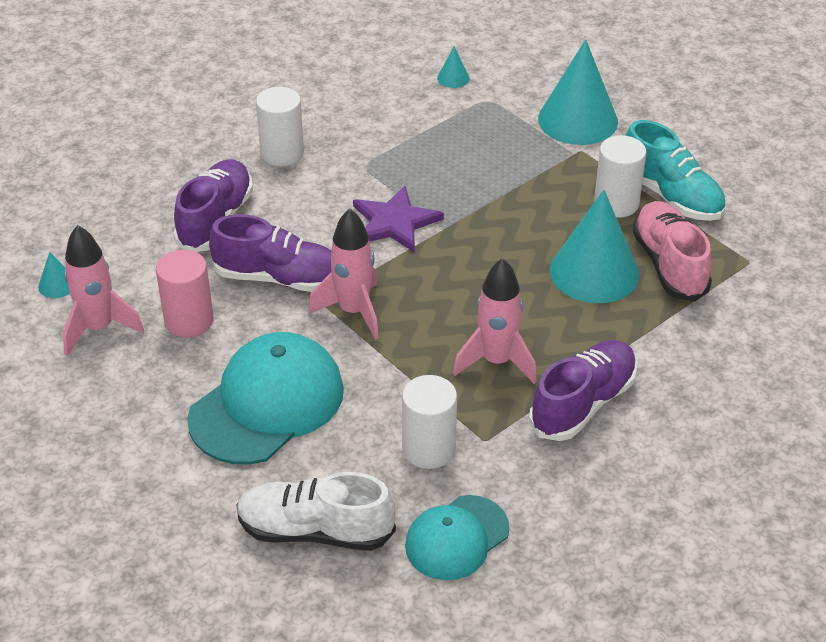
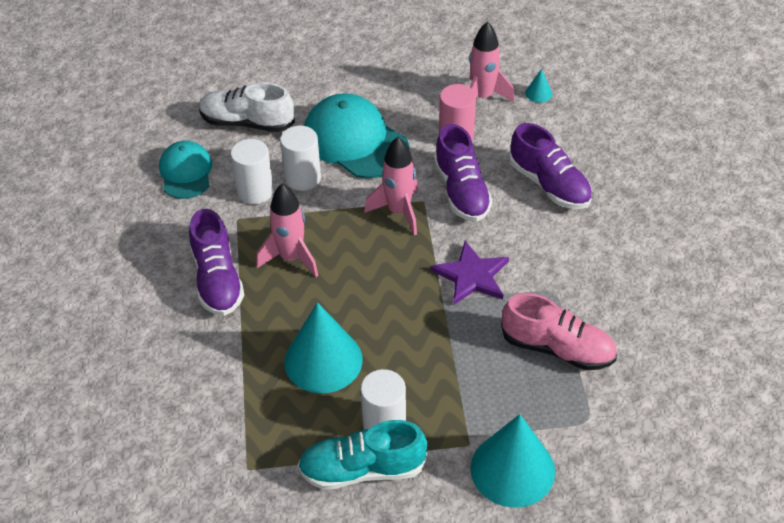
camera: 125 degrees right, 5 degrees up
turquoise cap [187,332,344,464] -> turquoise cap turned 150 degrees clockwise [304,93,409,178]
purple shoe [209,214,332,292] -> purple shoe turned 60 degrees counterclockwise [434,124,493,222]
white shoe [236,472,396,551] -> white shoe turned 120 degrees counterclockwise [199,82,295,132]
white cylinder [256,87,304,166] -> white cylinder moved to [280,126,321,191]
turquoise cone [437,46,470,88] -> none
pink shoe [632,201,712,301] -> pink shoe moved to [501,293,617,370]

